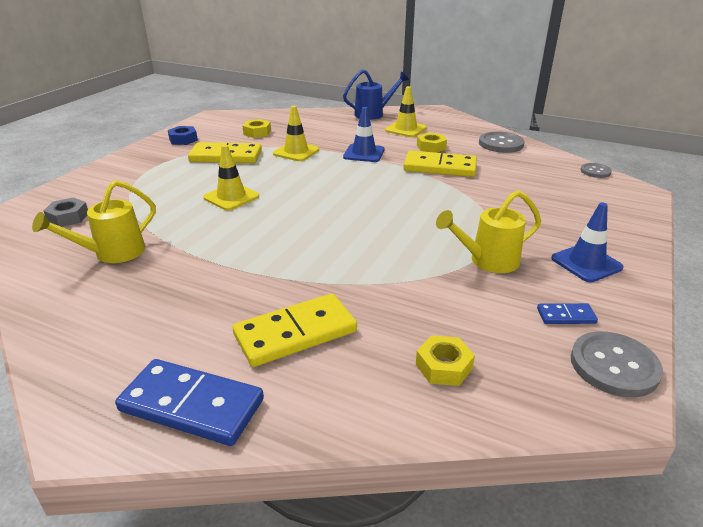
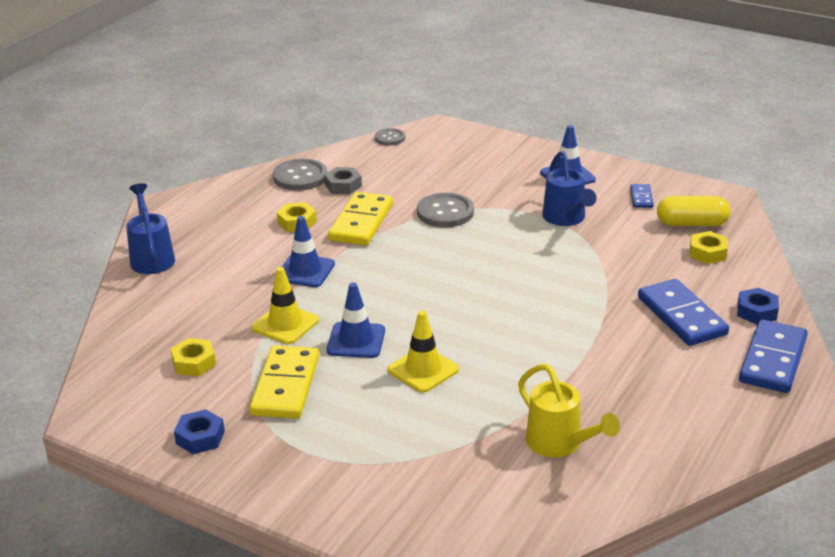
camera: 85 degrees left, 0 degrees up
grey nut [44,197,88,227] -> grey nut moved to [324,167,362,194]
yellow domino [233,293,357,367] -> blue domino [638,279,729,346]
yellow traffic cone [385,86,427,137] -> none
yellow watering can [436,190,541,273] -> blue watering can [543,151,597,226]
grey button [571,331,663,397] -> grey button moved to [417,193,474,228]
none -> blue traffic cone [327,283,385,358]
none -> yellow capsule [657,196,731,226]
none -> blue nut [737,288,779,324]

